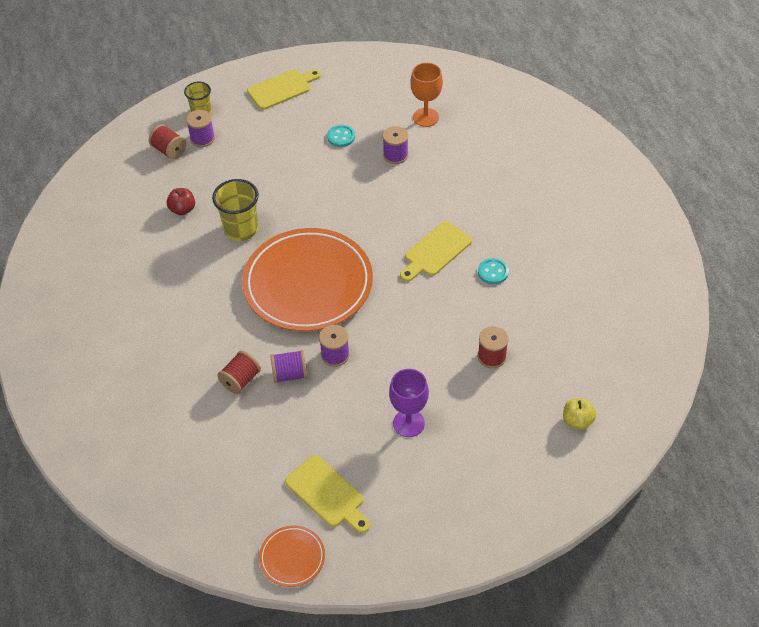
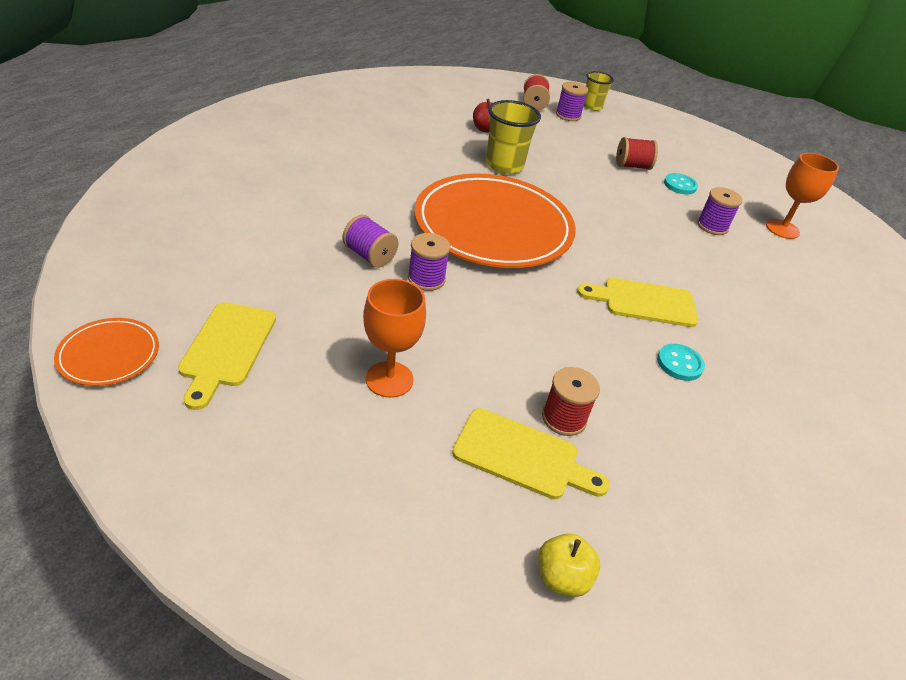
camera: 45 degrees right, 10 degrees down
red spool [217,351,261,394] -> red spool moved to [616,137,658,170]
yellow cutting board [247,69,321,110] -> yellow cutting board moved to [452,408,610,499]
purple goblet [389,369,429,437] -> orange goblet [363,279,426,398]

